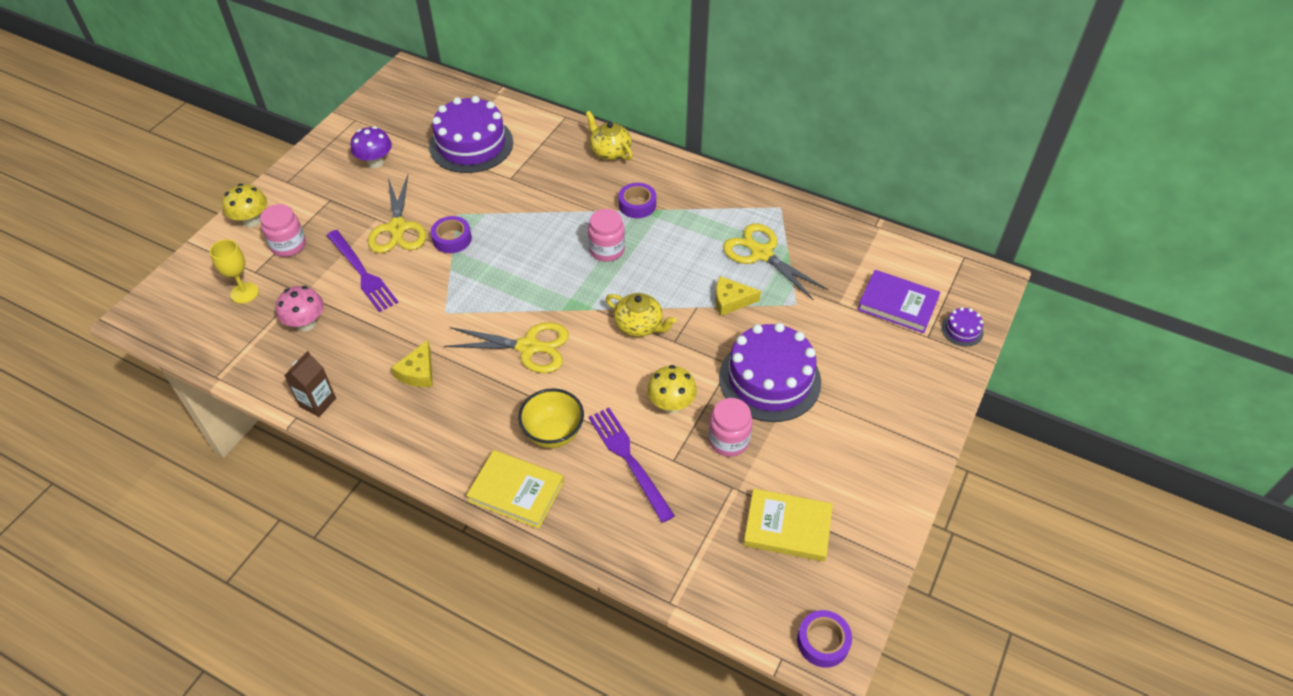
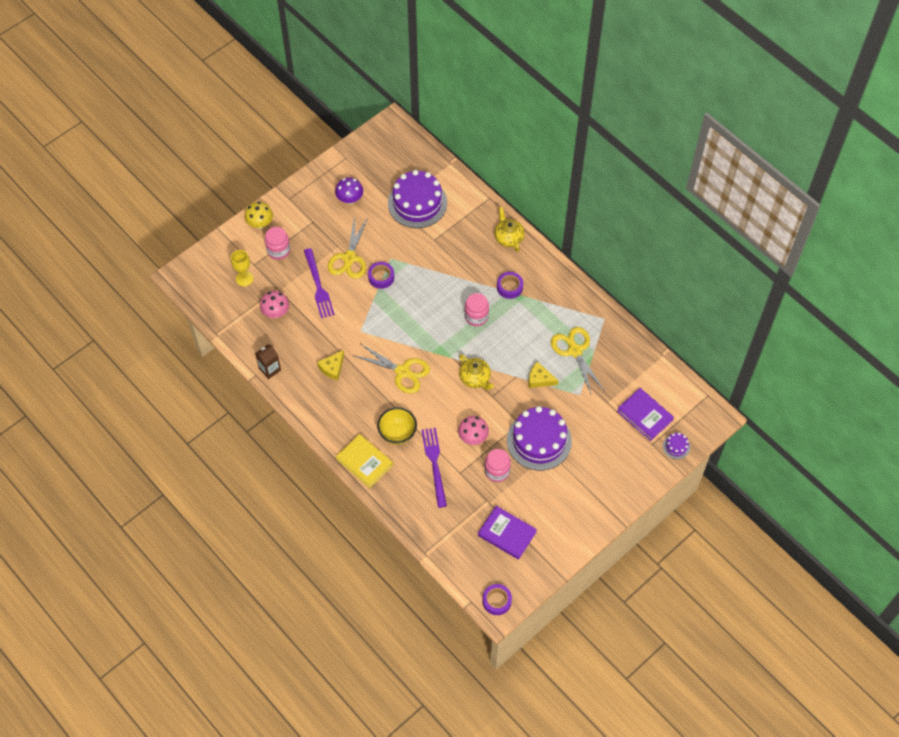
camera: 20 degrees right, 10 degrees up
yellow mushroom [647,365,697,413] -> pink mushroom [458,416,489,445]
yellow book [743,489,833,562] -> purple book [478,506,537,560]

